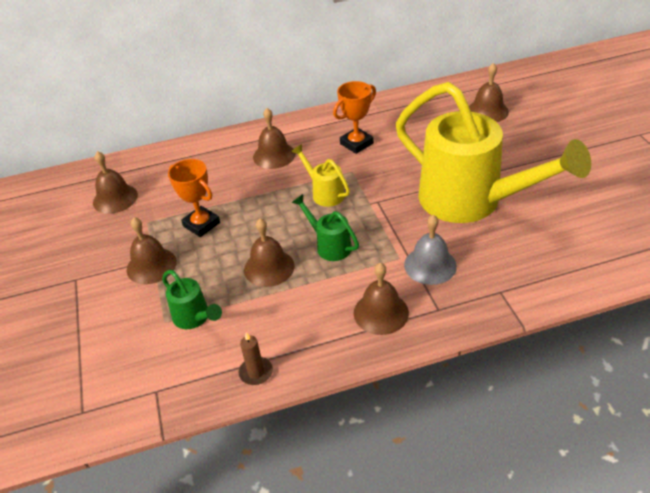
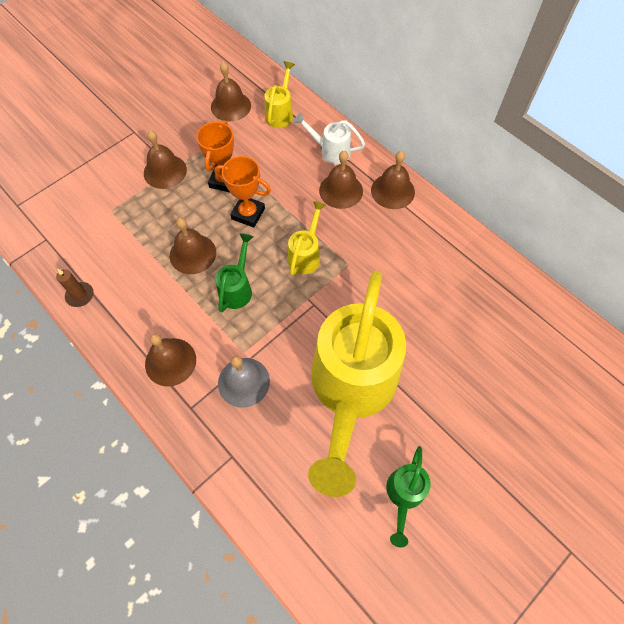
camera: 60 degrees right, 20 degrees up
green watering can [162,270,222,329] -> green watering can moved to [386,446,431,547]
orange trophy [333,81,376,154] -> orange trophy moved to [215,156,271,228]
brown bell [469,63,509,122] -> brown bell moved to [371,151,415,209]
none -> yellow watering can [264,61,295,128]
none -> white watering can [293,112,365,164]

